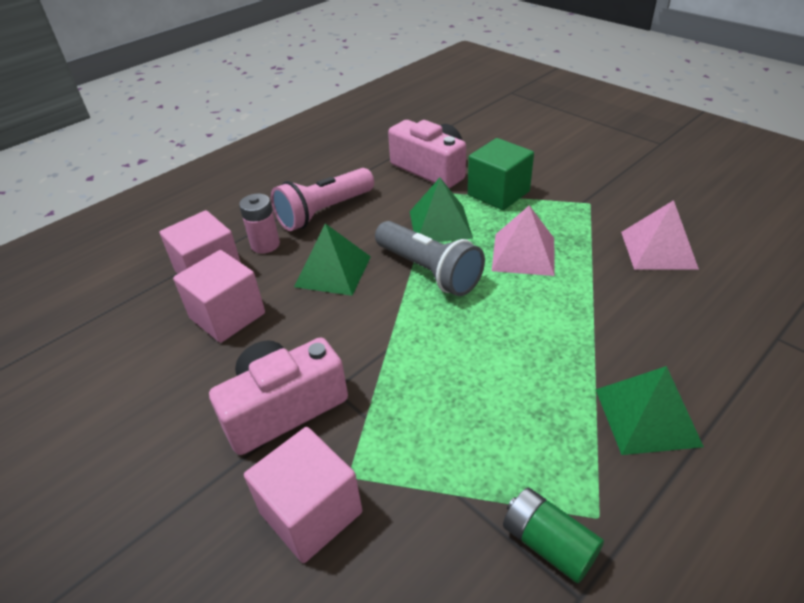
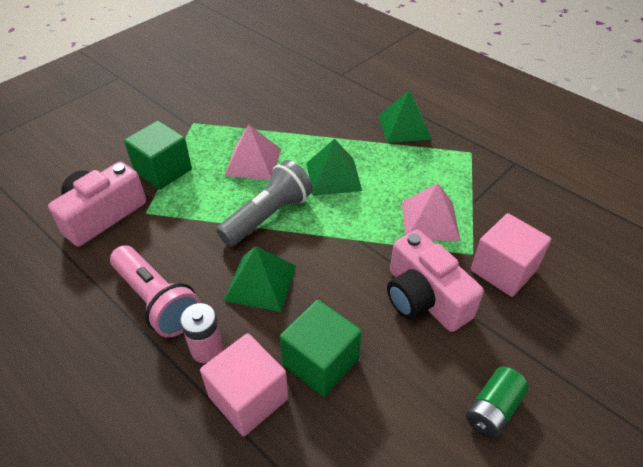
camera: 95 degrees left, 5 degrees up
pink cube [173,250,265,343] -> green cube [280,300,362,397]
green pyramid [410,178,473,242] -> green pyramid moved to [307,139,362,196]
green battery [503,488,604,583] -> green battery moved to [466,366,529,438]
pink pyramid [621,200,699,270] -> pink pyramid moved to [402,183,460,241]

